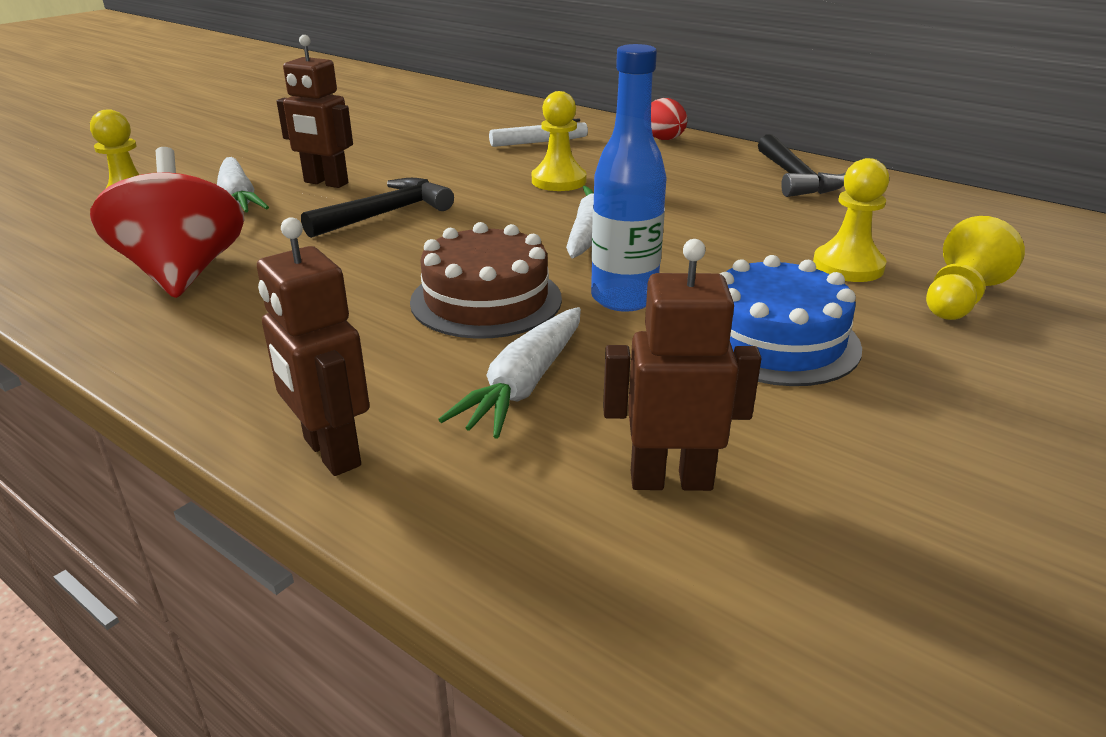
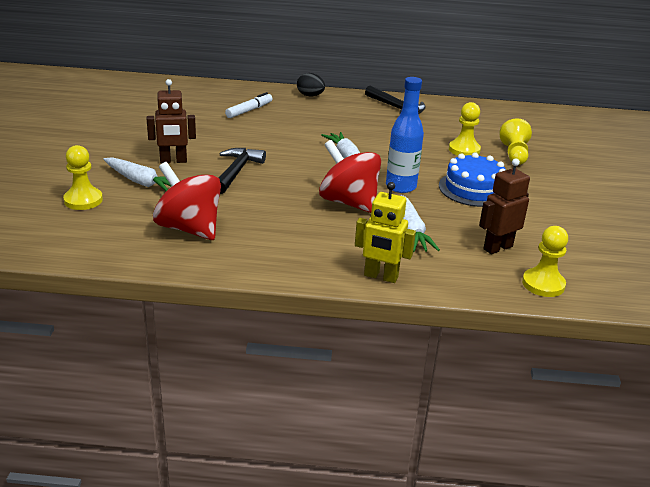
camera: 35 degrees left, 0 degrees up
brown robot [257,217,370,476] -> yellow robot [355,182,416,283]
brown cake [410,222,562,339] -> red spinning top [319,140,381,213]
yellow pawn [532,91,587,191] -> yellow pawn moved to [522,226,568,297]
red egg [651,98,687,140] -> black egg [297,73,325,96]

